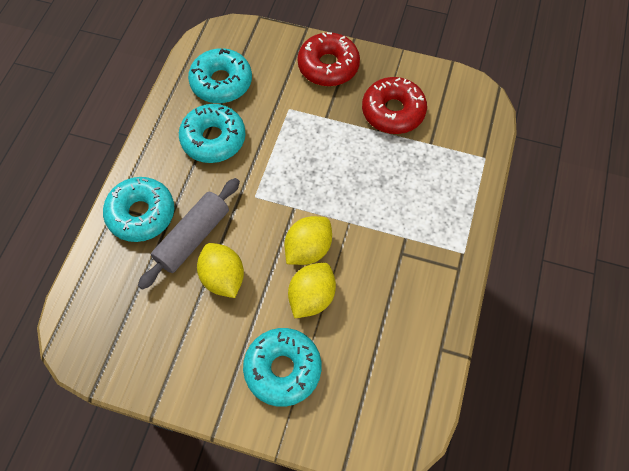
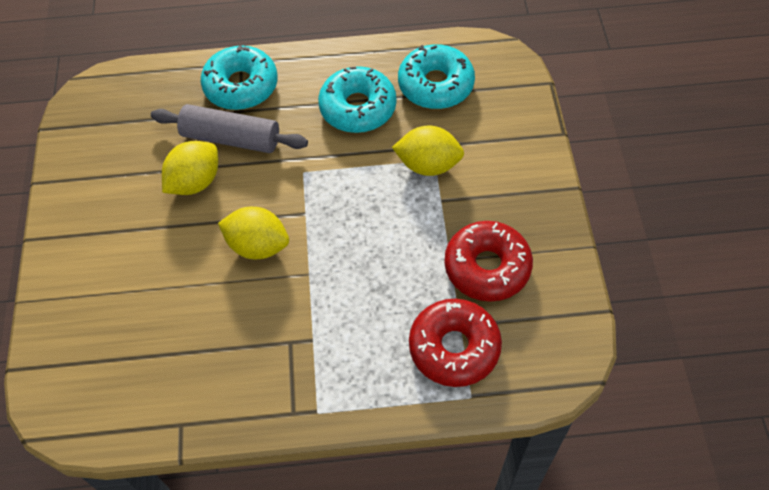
camera: 70 degrees right, 5 degrees down
turquoise donut [243,328,321,407] -> none
yellow lemon [288,263,336,319] -> yellow lemon moved to [392,126,464,176]
red donut [297,32,360,86] -> red donut moved to [409,299,502,387]

